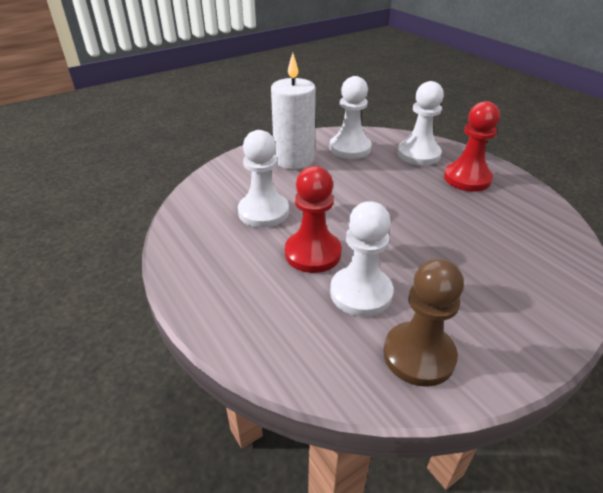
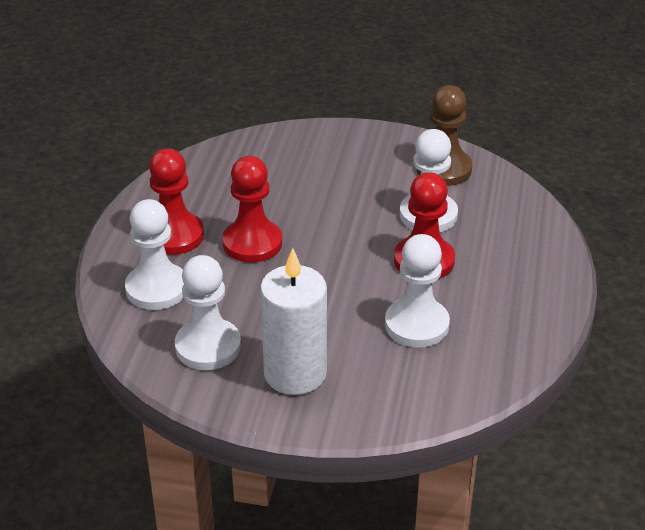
camera: 135 degrees left, 0 degrees up
none -> red pawn [222,156,282,263]

